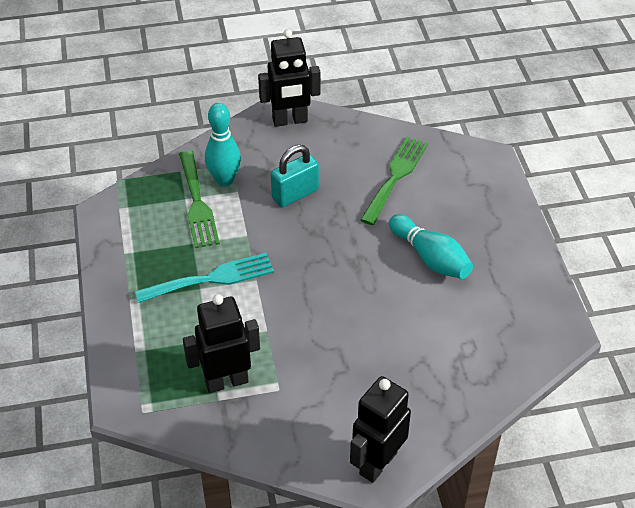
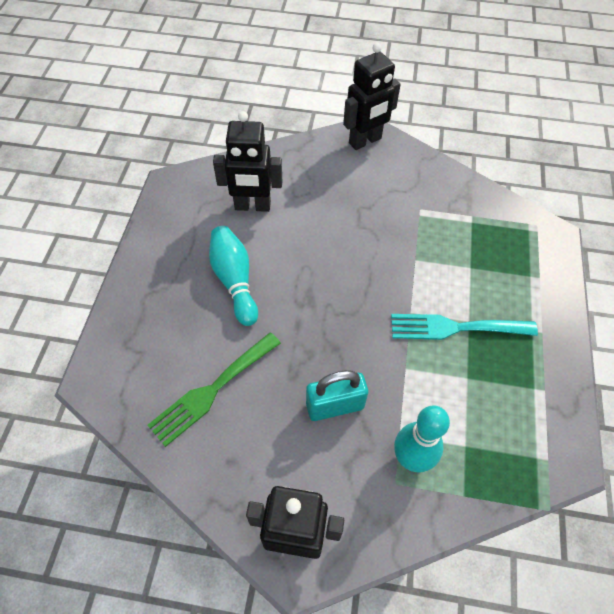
camera: 160 degrees left, 10 degrees up
green fork [179,150,220,248] -> none
black robot [183,294,260,393] -> black robot moved to [213,111,282,212]

